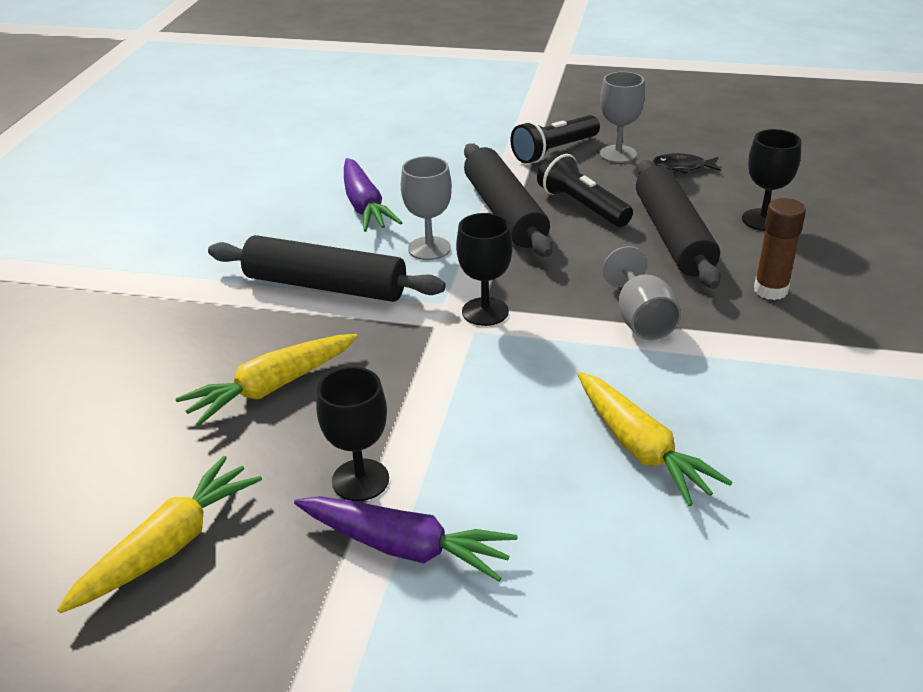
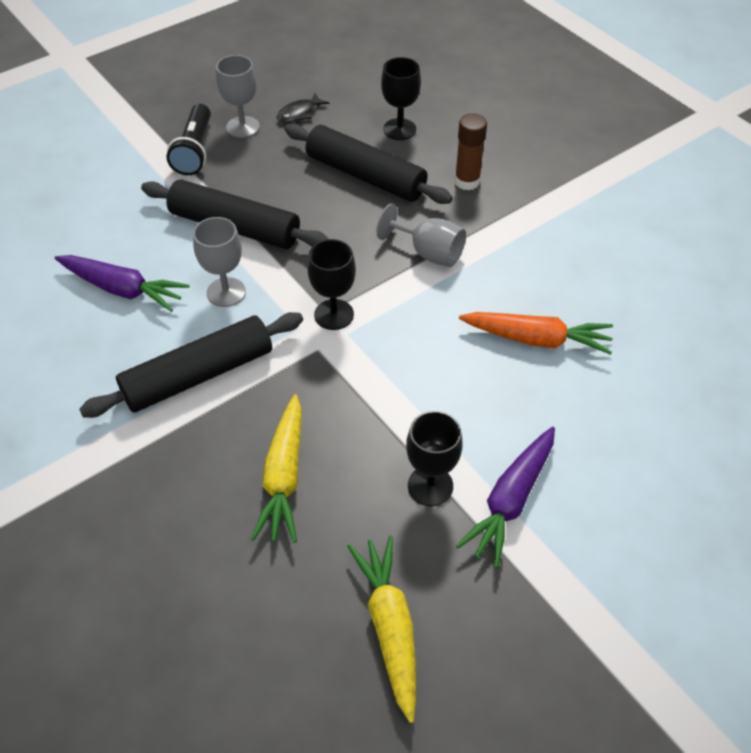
camera: 50 degrees left, 15 degrees up
purple carrot [294,496,517,582] -> purple carrot turned 150 degrees clockwise [456,427,555,568]
black flashlight [537,151,633,227] -> none
yellow carrot [578,372,733,506] -> orange carrot [459,312,613,355]

